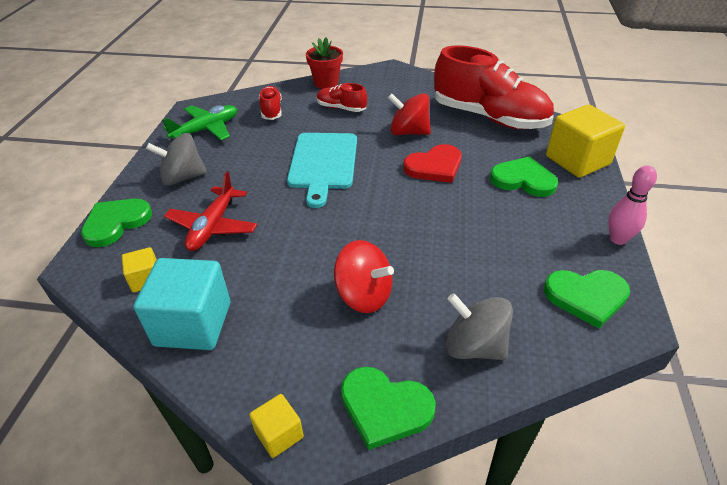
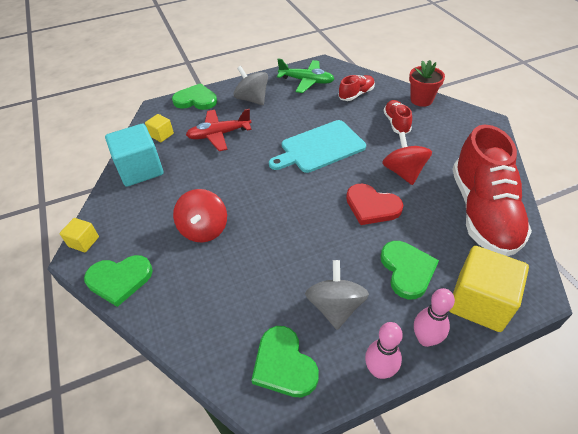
camera: 60 degrees right, 5 degrees up
green heart [341,367,436,450] -> green heart turned 90 degrees counterclockwise [84,255,153,307]
grey spinning top [445,293,513,360] -> grey spinning top moved to [305,260,369,330]
none -> pink bowling pin [414,288,455,347]

